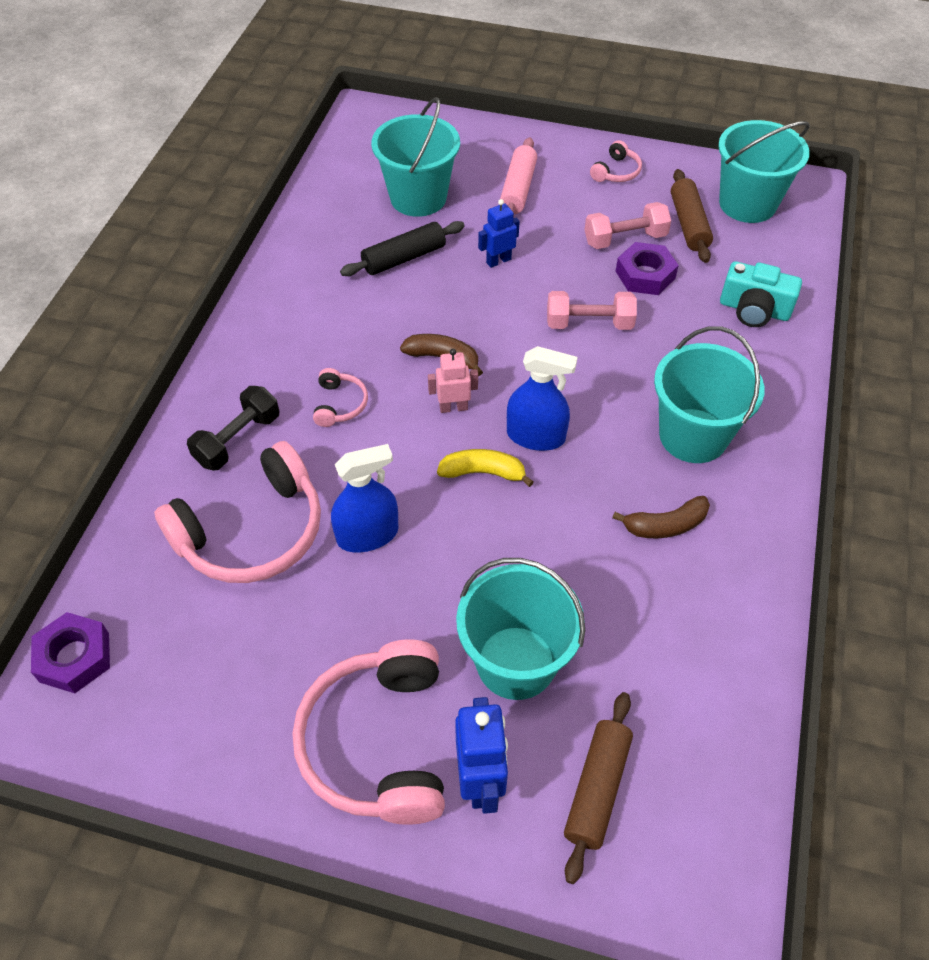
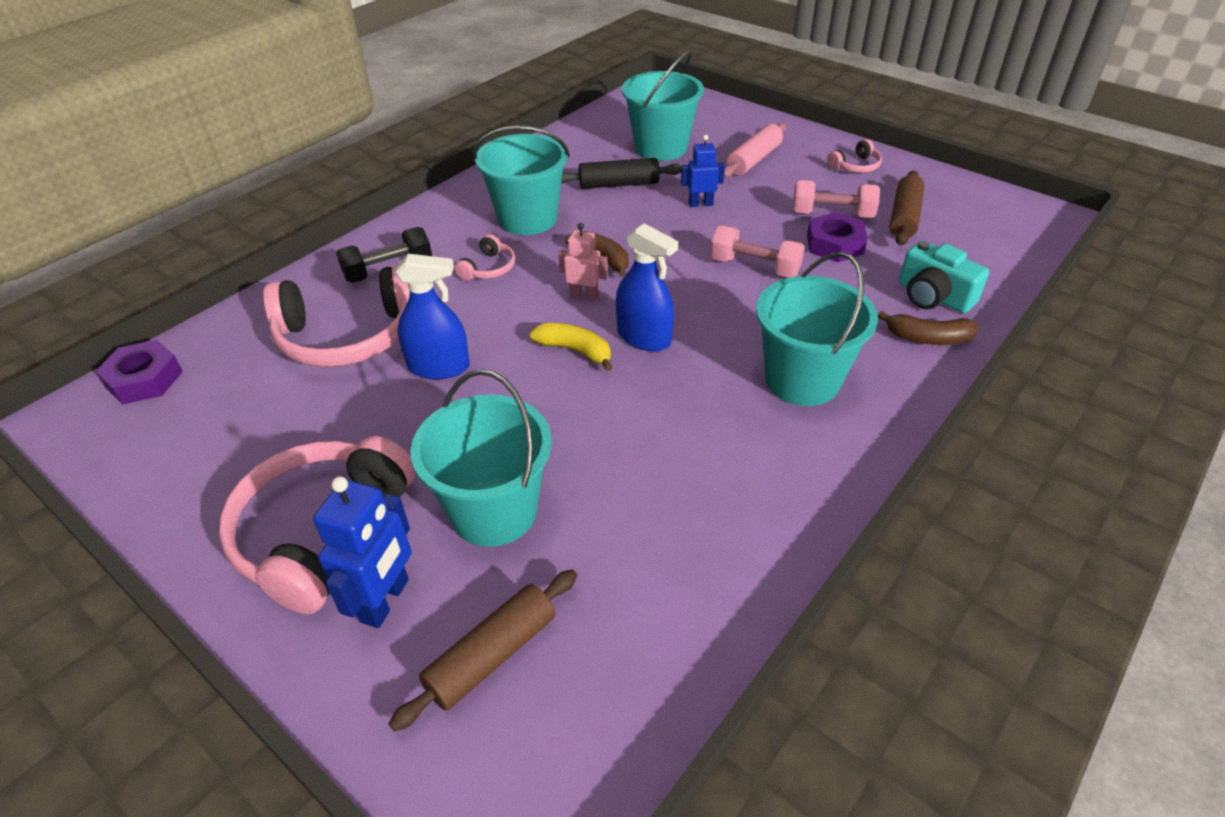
camera: 25 degrees right, 10 degrees down
brown banana [612,496,710,538] -> brown banana moved to [878,311,978,345]
turquoise bucket [718,120,810,223] -> turquoise bucket moved to [473,126,570,235]

